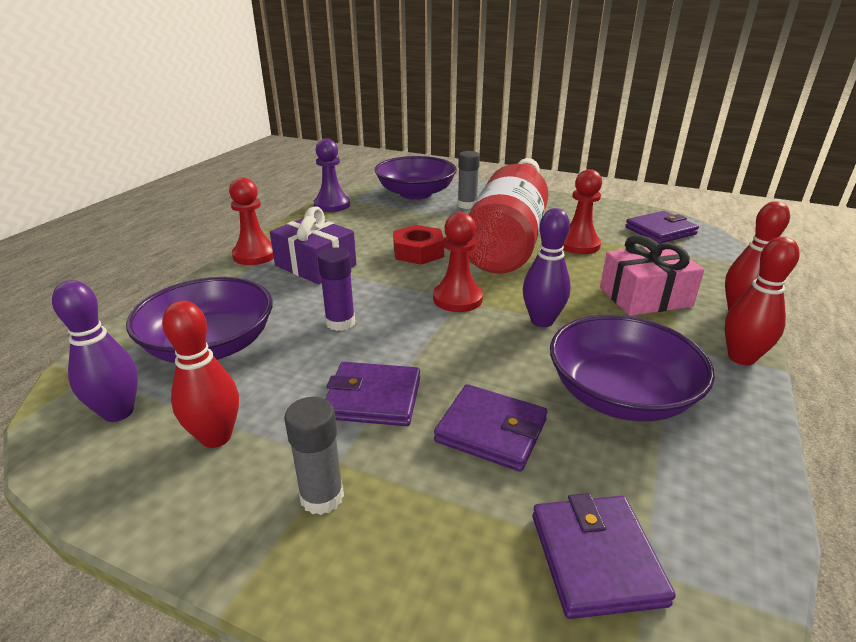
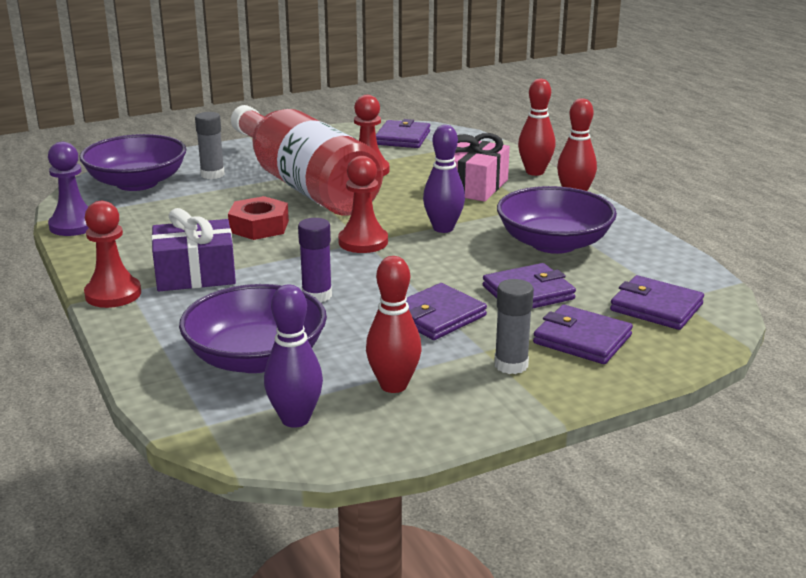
camera: 50 degrees left, 5 degrees down
none -> purple wallet [533,305,633,364]

